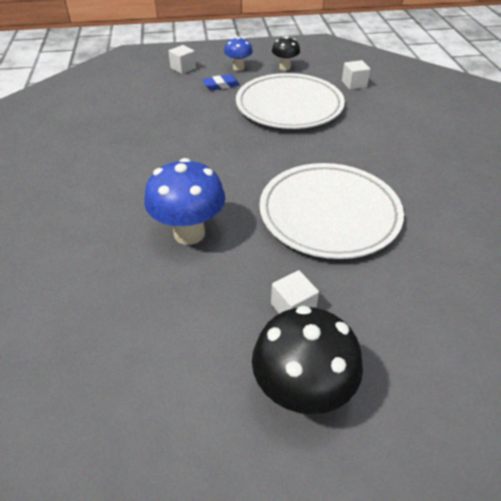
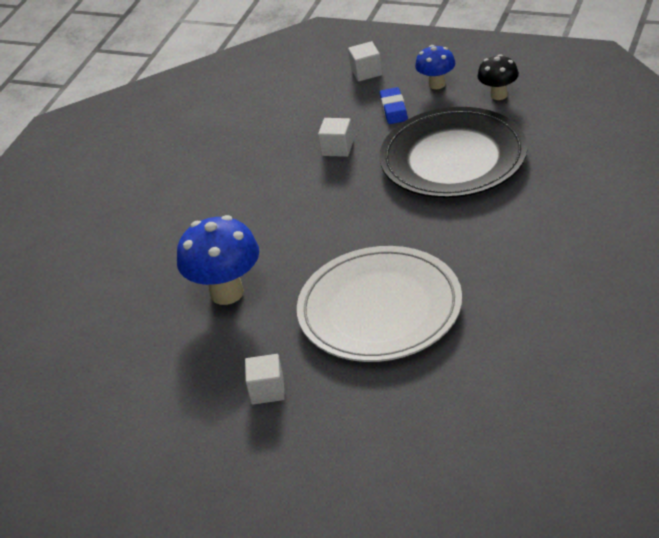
camera: 35 degrees right, 5 degrees down
blue eraser [202,74,240,90] -> blue eraser turned 75 degrees clockwise [380,87,408,124]
white plate [236,73,345,129] -> black plate [379,107,527,198]
black mushroom [252,305,363,414] -> none
white cube [342,60,370,90] -> white cube moved to [318,118,354,157]

